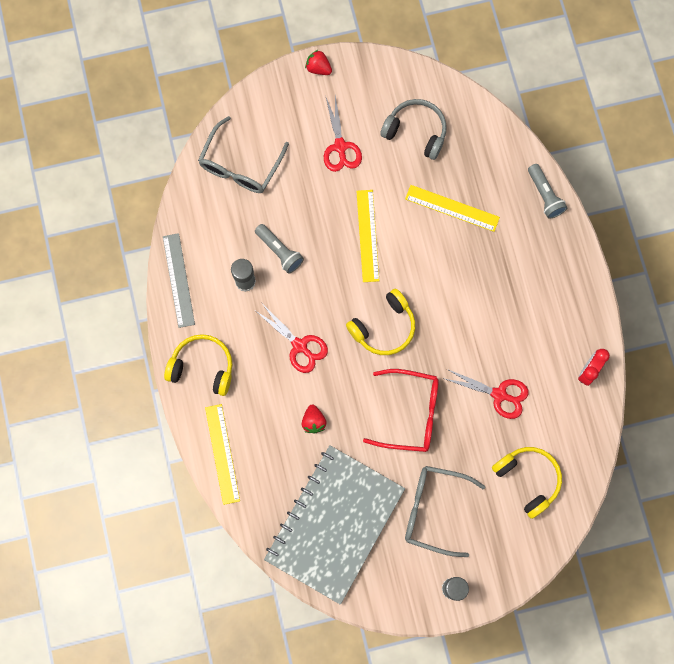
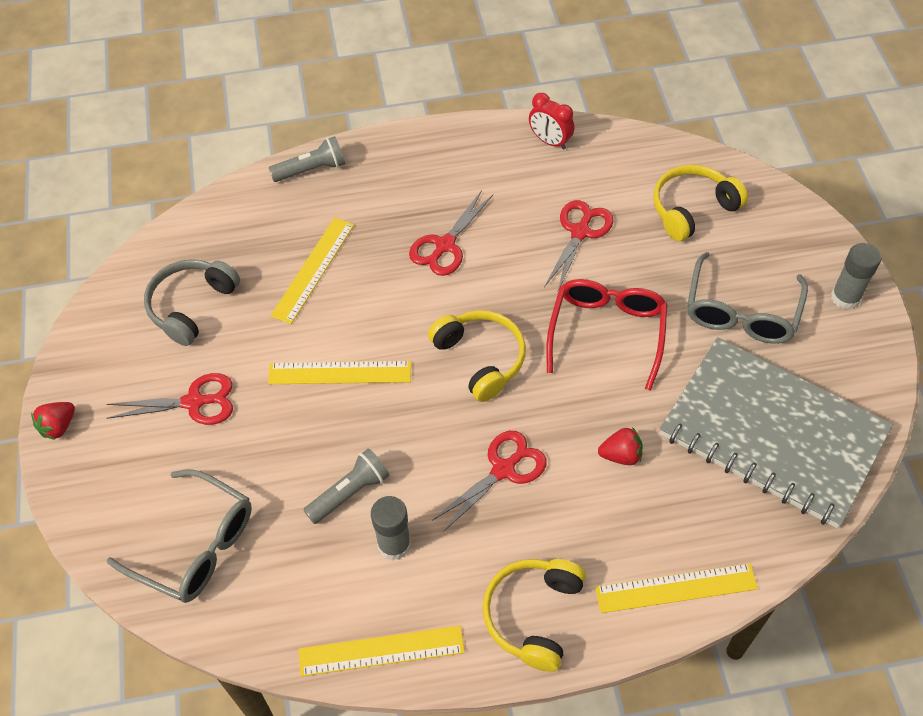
camera: 85 degrees left, 20 degrees down
grey ruler [163,233,195,328] -> yellow ruler [299,626,465,677]
none -> red scissors [409,190,493,276]

